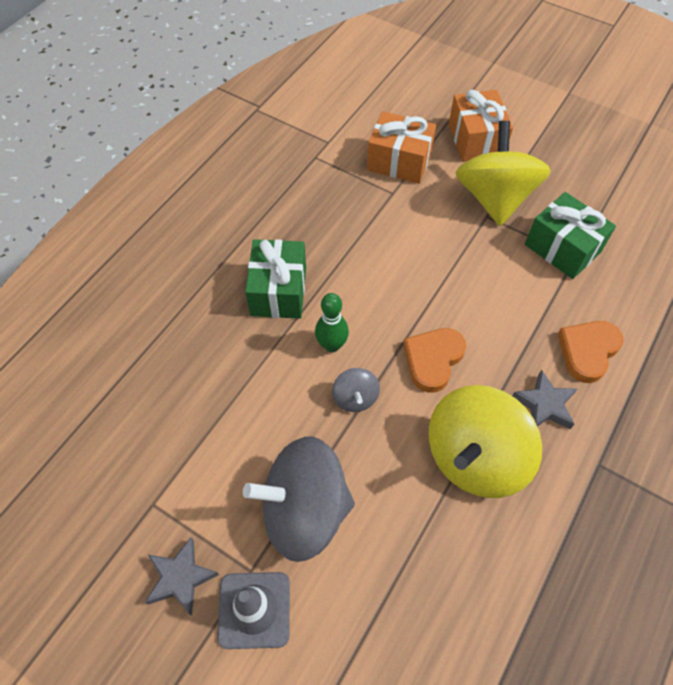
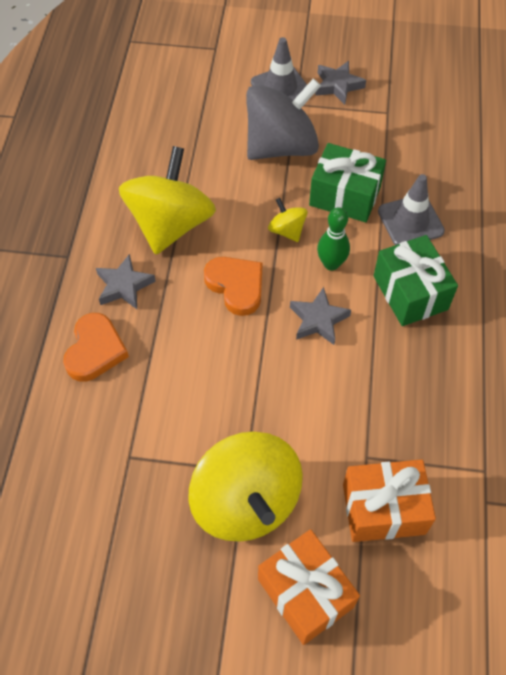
camera: 155 degrees right, 0 degrees up
grey spinning top [332,368,380,412] -> yellow spinning top [268,198,308,242]
orange heart [403,328,466,393] -> orange heart turned 45 degrees counterclockwise [204,257,262,316]
green gift [525,192,616,279] -> green gift moved to [309,143,386,222]
none -> grey star [290,287,351,345]
none -> grey traffic cone [378,174,445,245]

